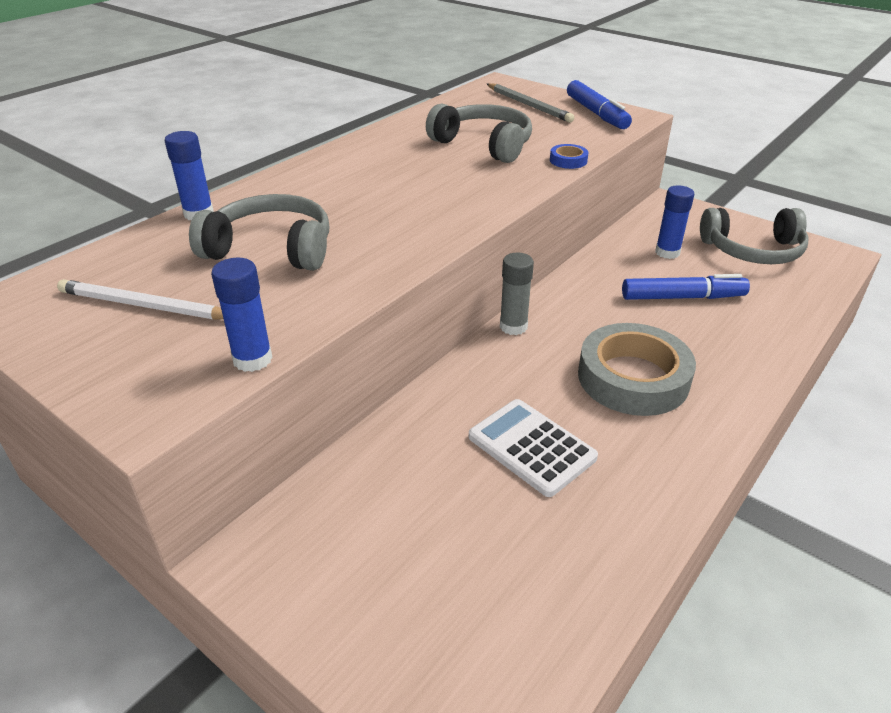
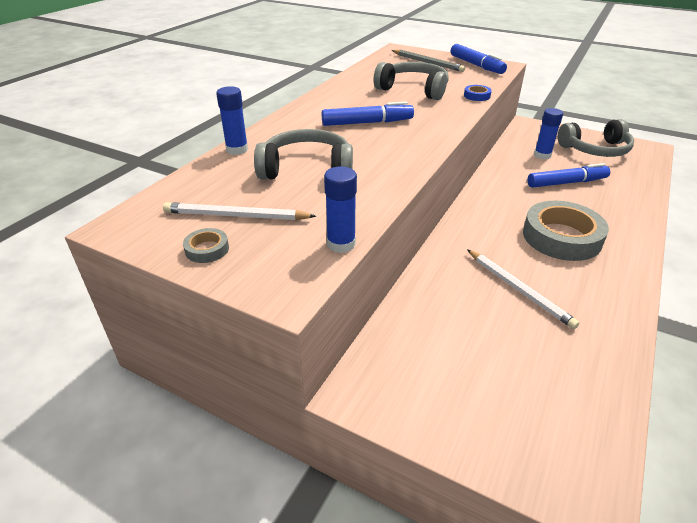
camera: 10 degrees left, 0 degrees up
white calculator [469,399,598,497] -> white pencil [467,249,580,329]
grey glue stick [500,253,534,335] -> none
none -> grey tape [183,228,229,263]
none -> blue marker [322,102,414,126]

